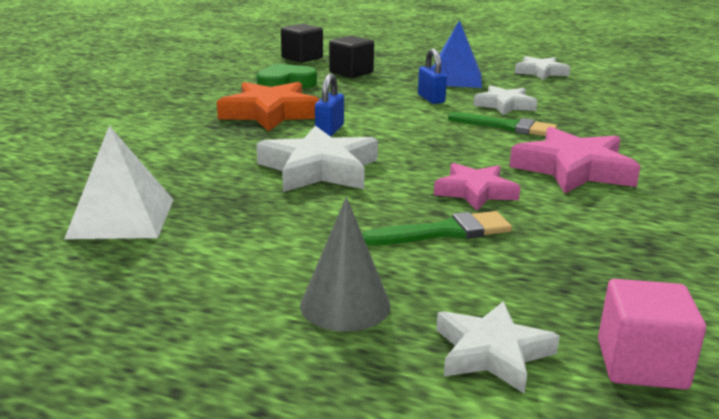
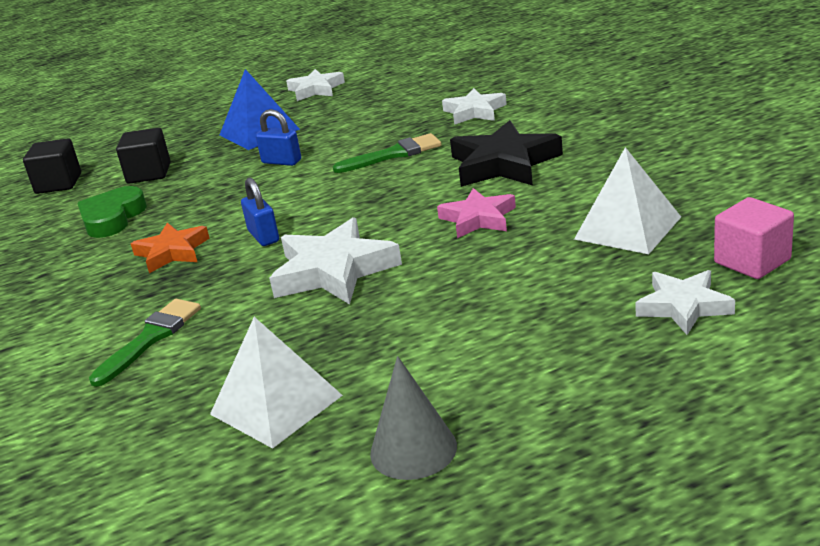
camera: 40 degrees left, 5 degrees up
orange star [217,82,320,131] -> orange star [131,223,210,273], size x0.63
grey cone [300,197,391,332] -> grey cone moved to [370,356,457,480]
green brush [362,211,512,246] -> green brush moved to [89,299,201,387]
white star [473,85,537,115] -> white star moved to [442,88,507,125]
pink star [509,127,641,193] -> black star [450,120,563,187]
none -> white pyramid [574,147,681,254]

